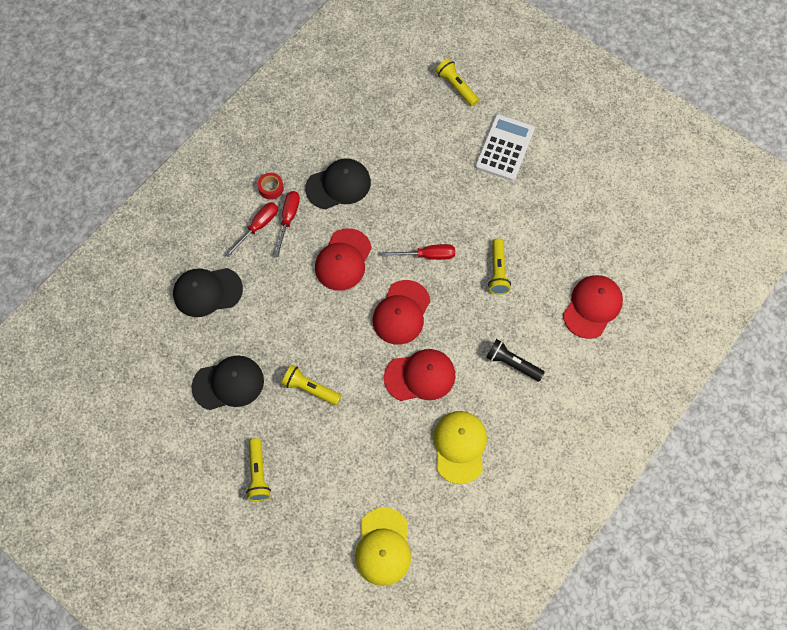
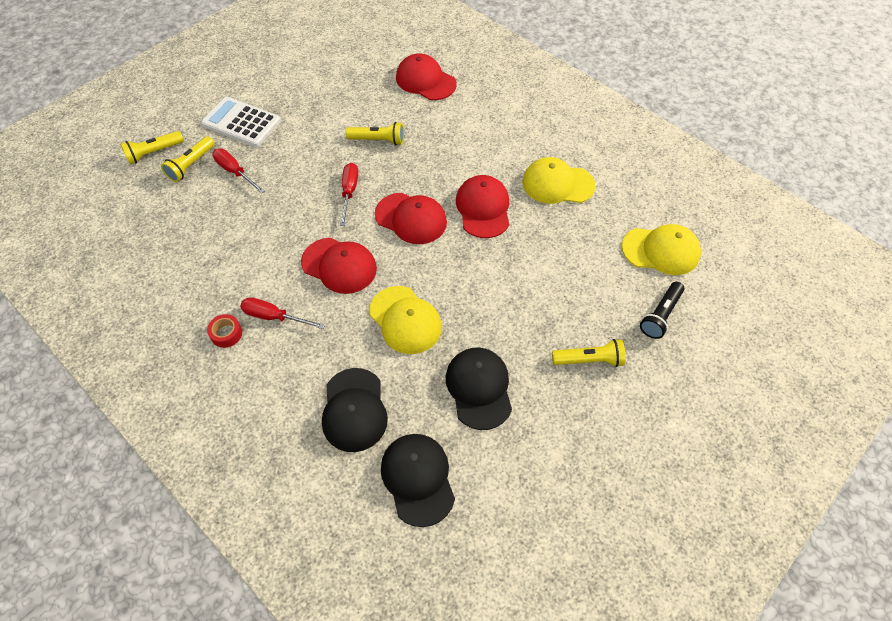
camera: 85 degrees left, 10 degrees down
red screwdriver [225,202,278,257] -> red screwdriver moved to [212,148,265,194]
yellow flashlight [282,365,341,405] -> yellow flashlight moved to [161,136,215,182]
black cap [305,159,371,209] -> black cap moved to [381,434,455,527]
black flashlight [486,339,545,381] -> black flashlight moved to [640,282,684,339]
none -> yellow cap [369,286,442,354]

